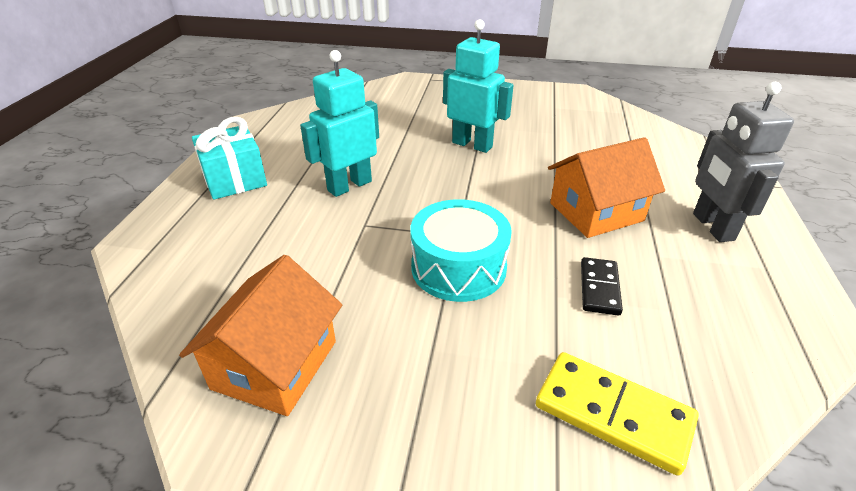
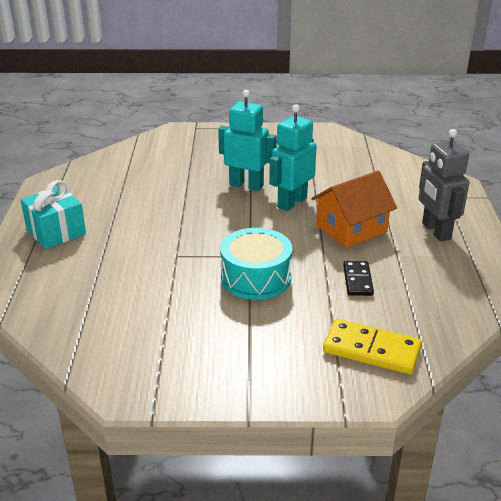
camera: 10 degrees left, 5 degrees down
orange house [179,255,342,416] -> none
turquoise robot [300,50,379,197] -> turquoise robot moved to [269,105,317,211]

